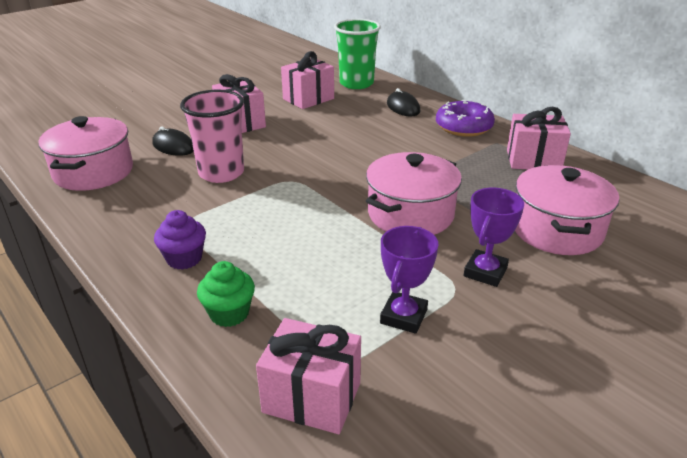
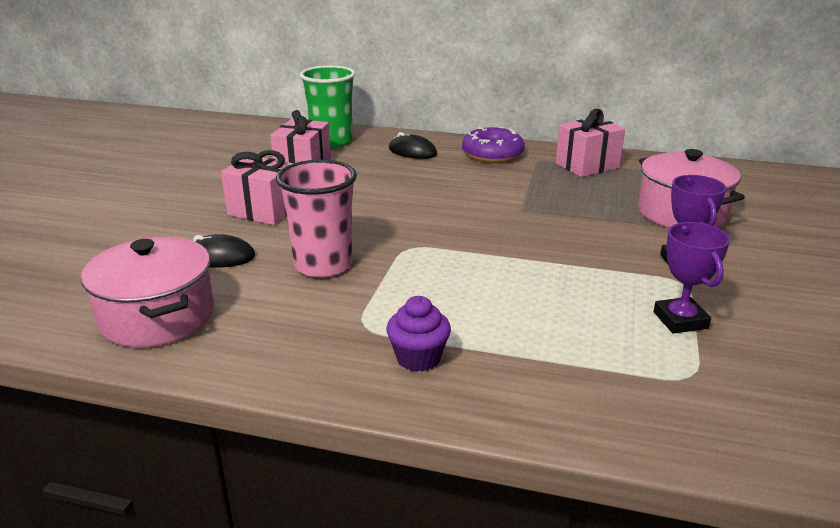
camera: 35 degrees left, 5 degrees down
green cupcake [197,261,255,327] -> none
pink gift [256,318,361,434] -> none
pink pot [366,152,462,235] -> none

